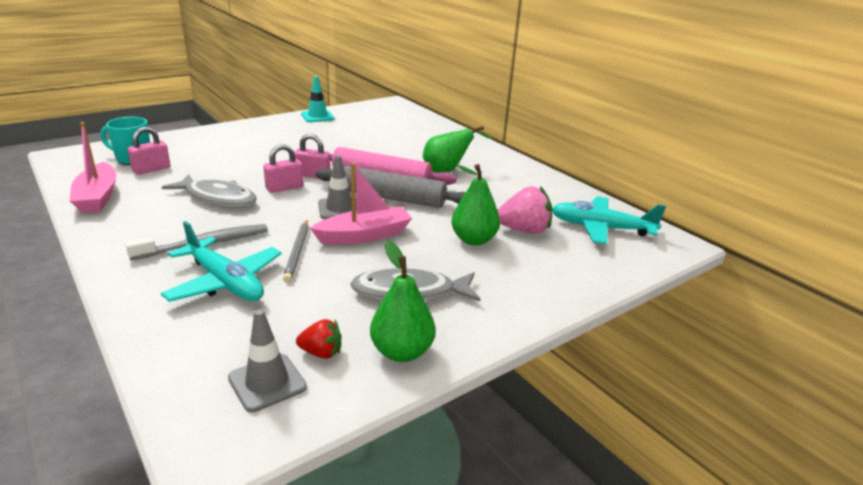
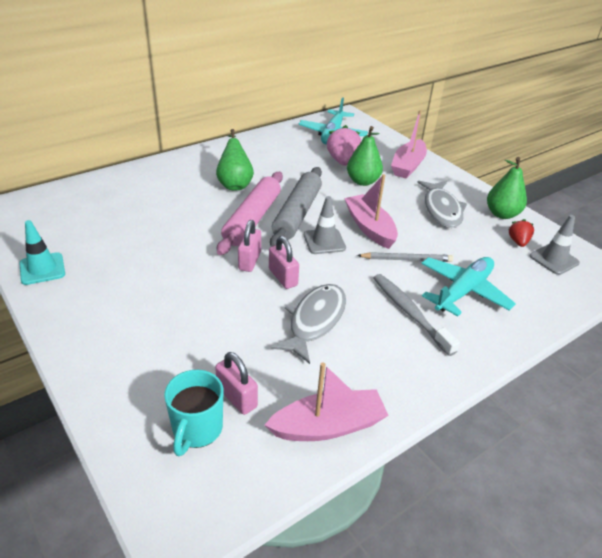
camera: 90 degrees left, 10 degrees up
none -> pink boat [391,110,427,178]

